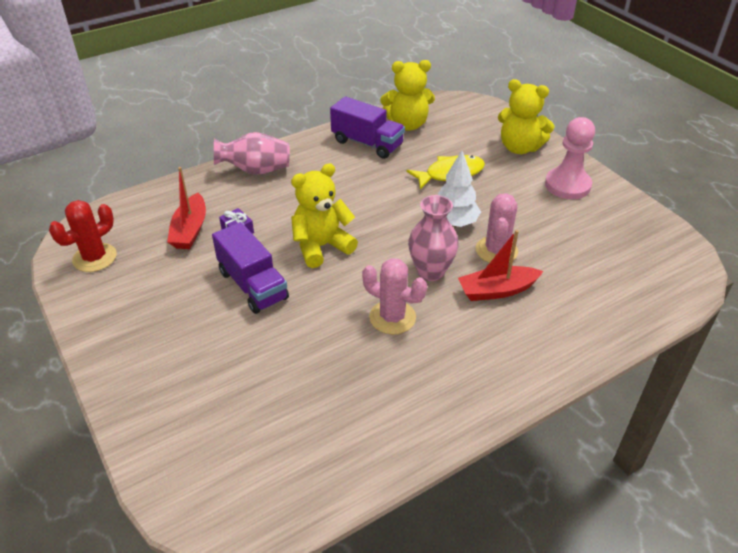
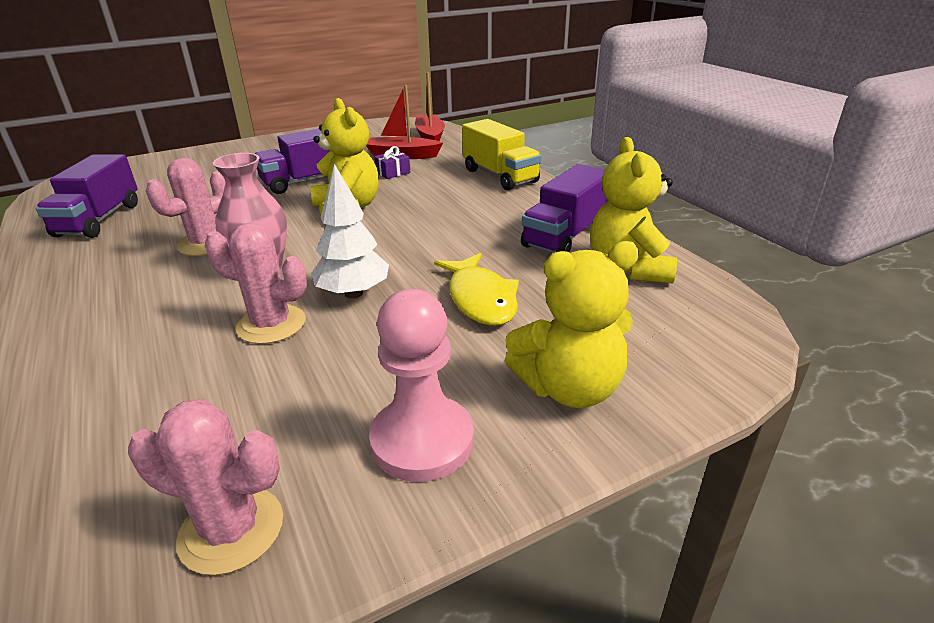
camera: 95 degrees right, 10 degrees down
red cactus [49,200,117,272] -> none
pink vase [214,132,290,175] -> yellow truck [462,119,542,190]
red boat [458,230,543,301] -> red boat moved to [415,72,445,141]
yellow teddy bear [498,79,555,154] -> yellow teddy bear turned 135 degrees counterclockwise [505,241,639,408]
none -> purple truck [35,154,138,238]
none -> pink cactus [128,399,283,575]

